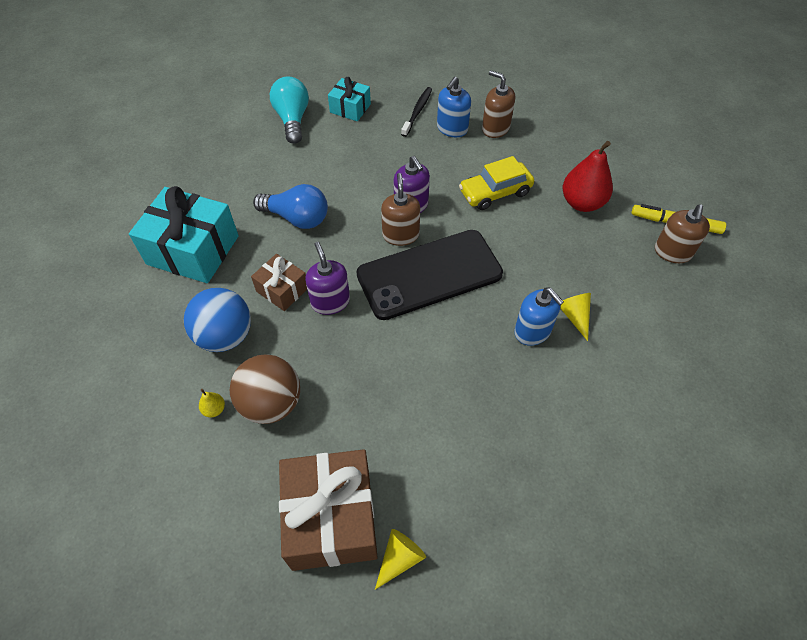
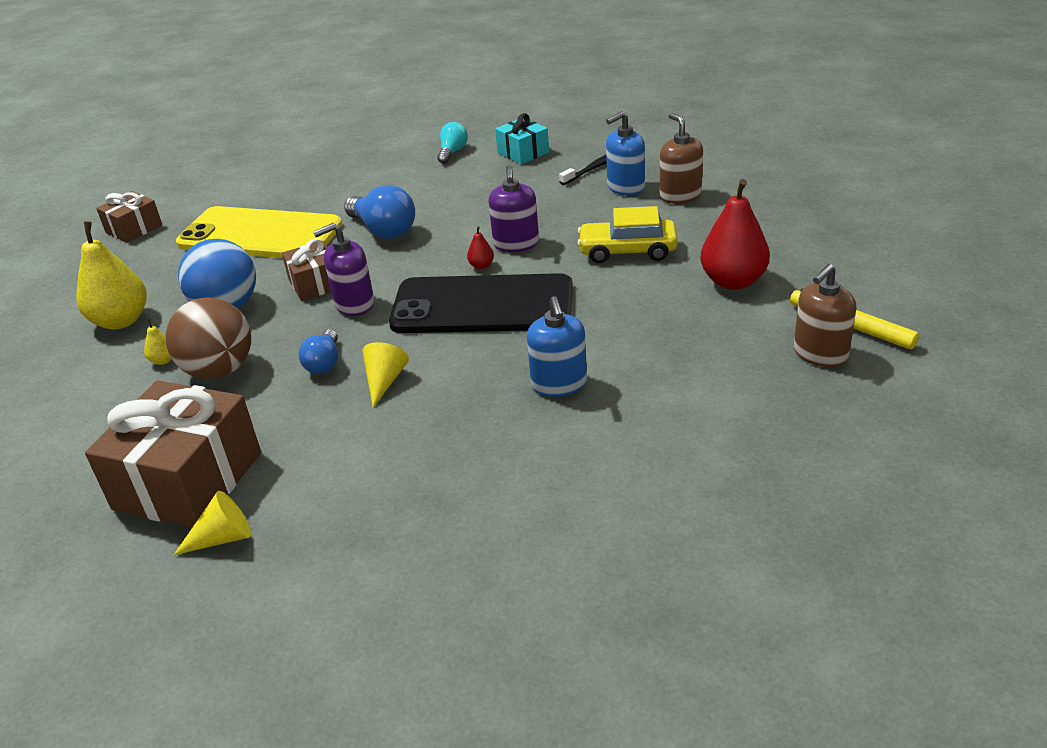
camera: 30 degrees right, 20 degrees down
turquoise gift [129,186,239,283] -> yellow phone [176,206,342,258]
turquoise light bulb [270,77,309,144] -> turquoise light bulb [437,122,468,164], size x0.61
purple soap dispenser [305,242,350,315] -> purple soap dispenser turned 120 degrees counterclockwise [313,223,374,316]
brown soap dispenser [381,173,420,246] -> red pear [467,226,494,269]
yellow cone [560,293,591,341] -> yellow cone moved to [362,342,409,407]
none -> yellow pear [76,221,147,330]
none -> brown gift [96,191,162,243]
none -> blue light bulb [299,329,338,374]

